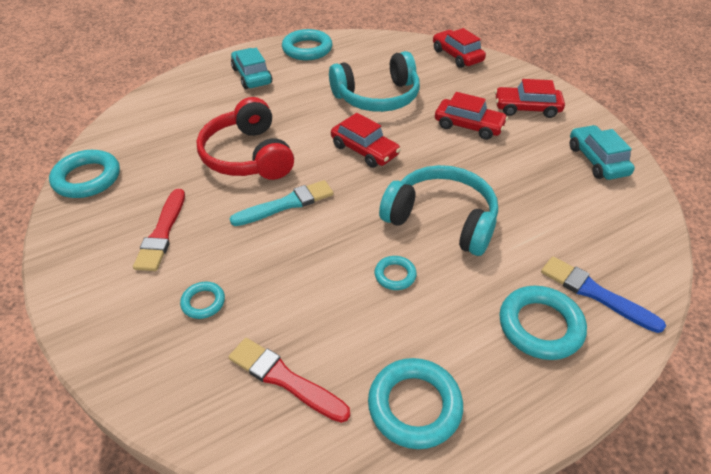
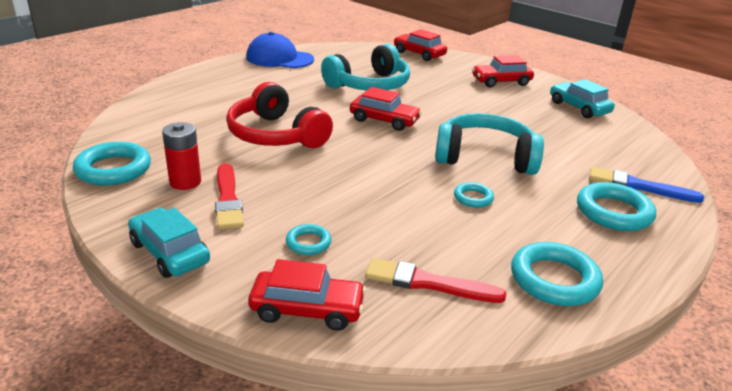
camera: 20 degrees left, 15 degrees down
turquoise brush [230,180,333,226] -> none
turquoise car [231,48,272,89] -> turquoise car moved to [128,208,210,278]
turquoise ring [282,29,332,60] -> blue cap [246,32,314,68]
red car [435,92,508,140] -> red car moved to [248,259,366,331]
none -> red battery [162,122,201,190]

